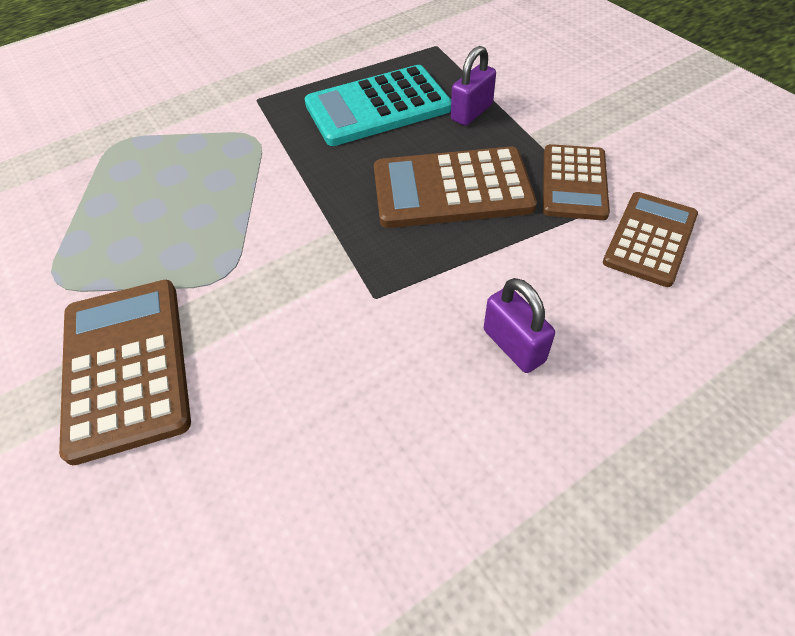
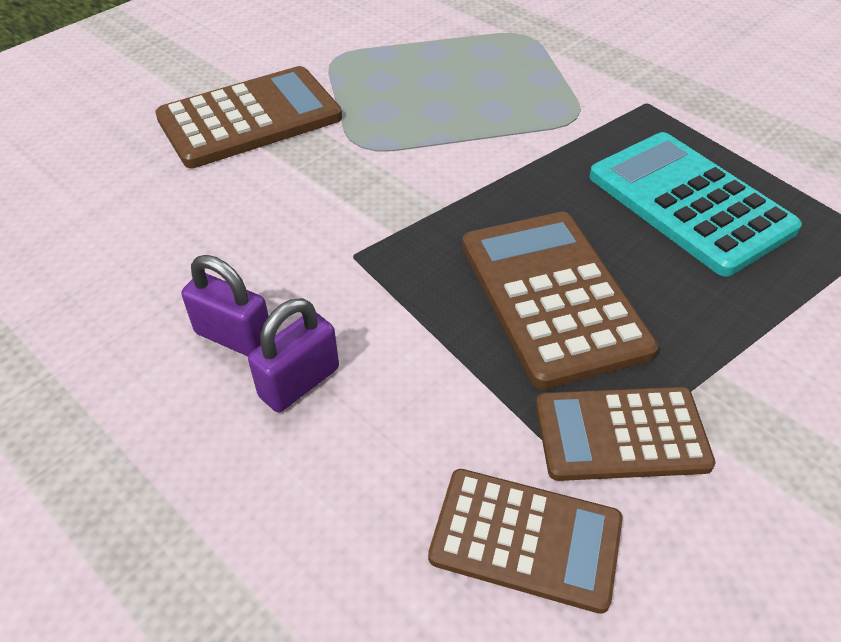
camera: 75 degrees right, 5 degrees down
purple padlock [451,46,496,126] -> purple padlock moved to [181,255,269,356]

